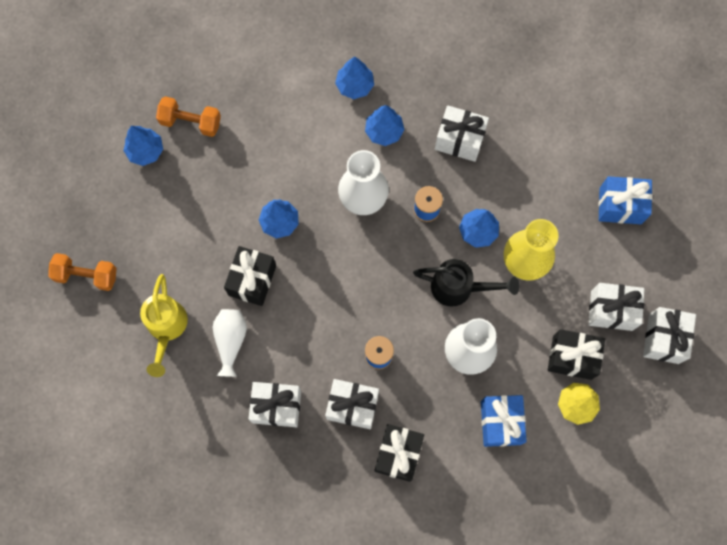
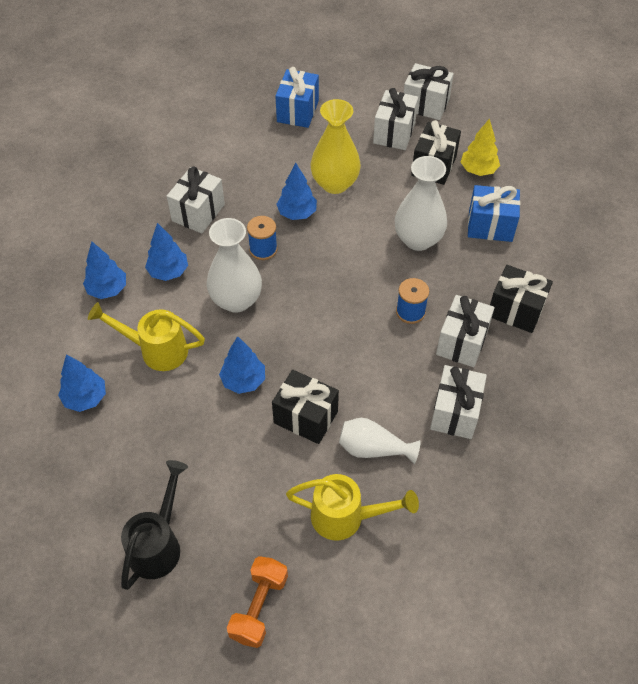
camera: 80 degrees left, 20 degrees down
blue tree [123,126,163,166] -> blue tree moved to [58,355,106,412]
orange dumbbell [156,96,221,137] -> none
black watering can [413,259,519,307] -> black watering can moved to [121,460,188,590]
none -> yellow watering can [88,302,205,371]

